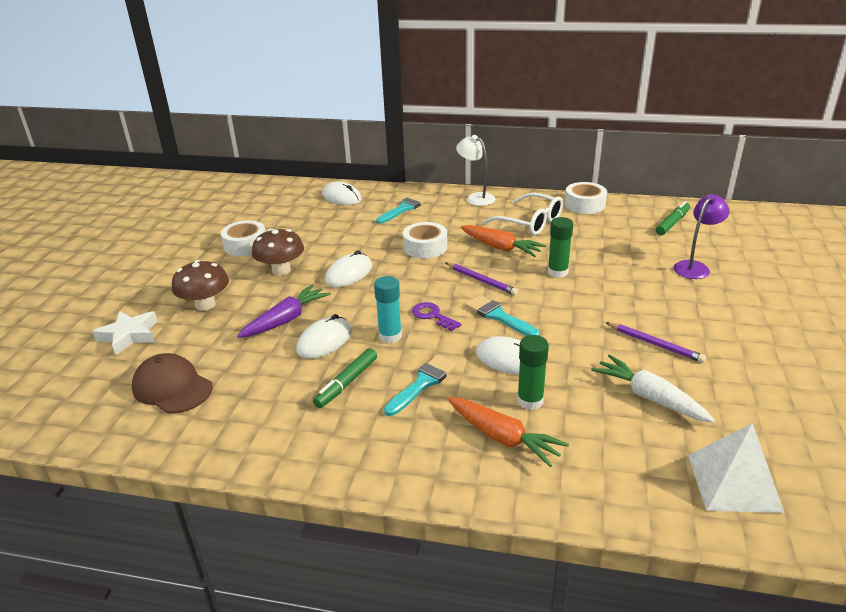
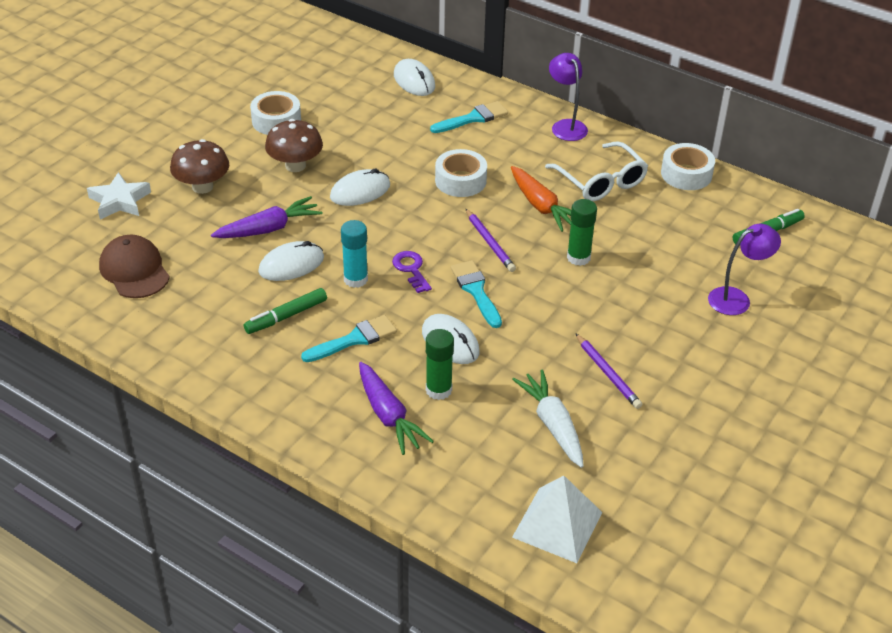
camera: 20 degrees right, 10 degrees up
orange carrot [447,397,569,467] -> purple carrot [359,362,434,455]
white lamp [456,135,495,206] -> purple lamp [549,53,588,141]

